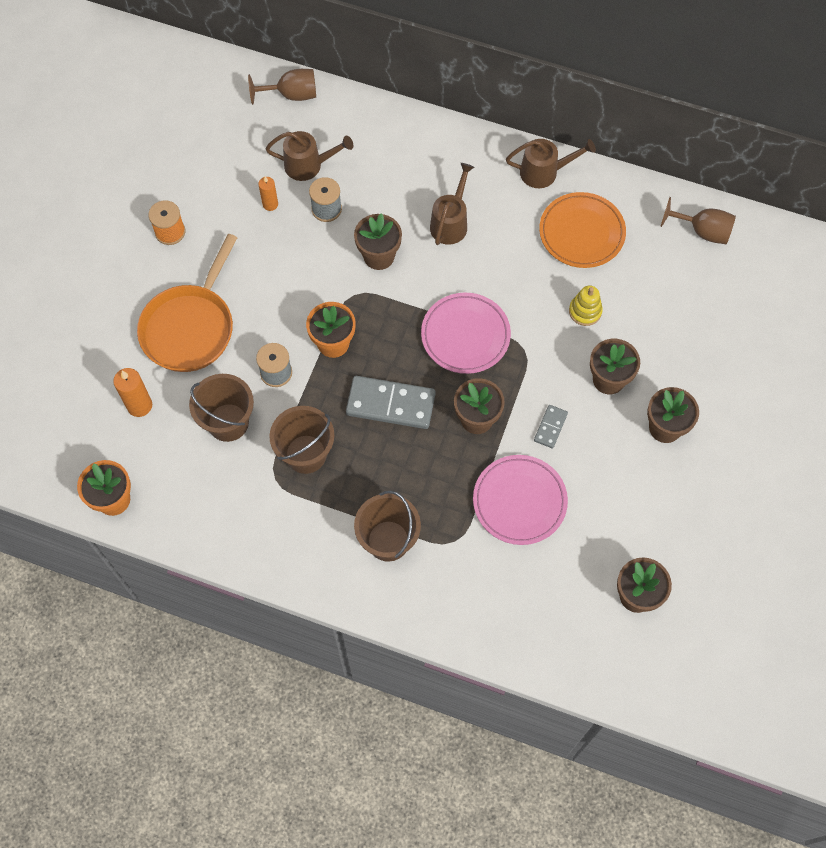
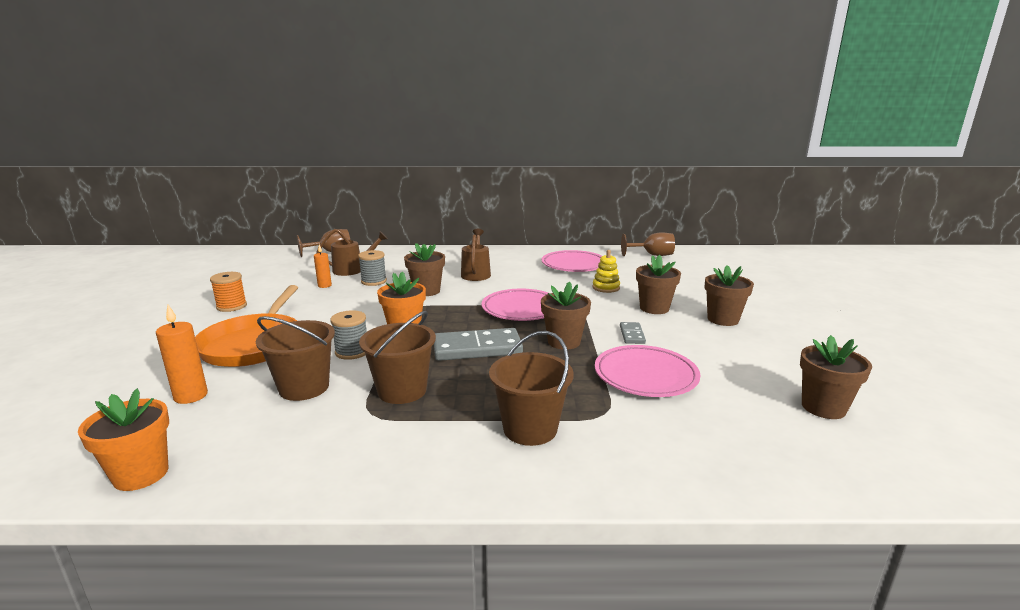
camera: 20 degrees left, 45 degrees down
brown watering can [506,139,596,188] -> none
orange plate [539,192,626,268] -> pink plate [542,250,602,272]

